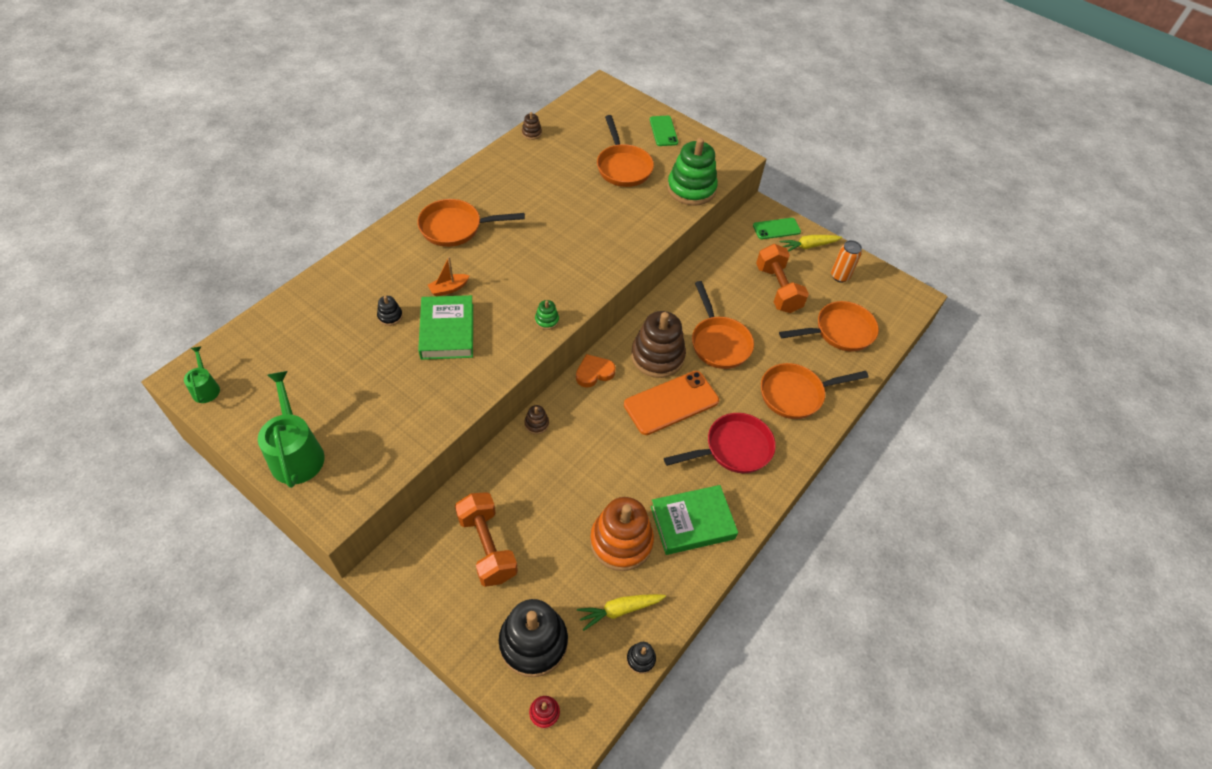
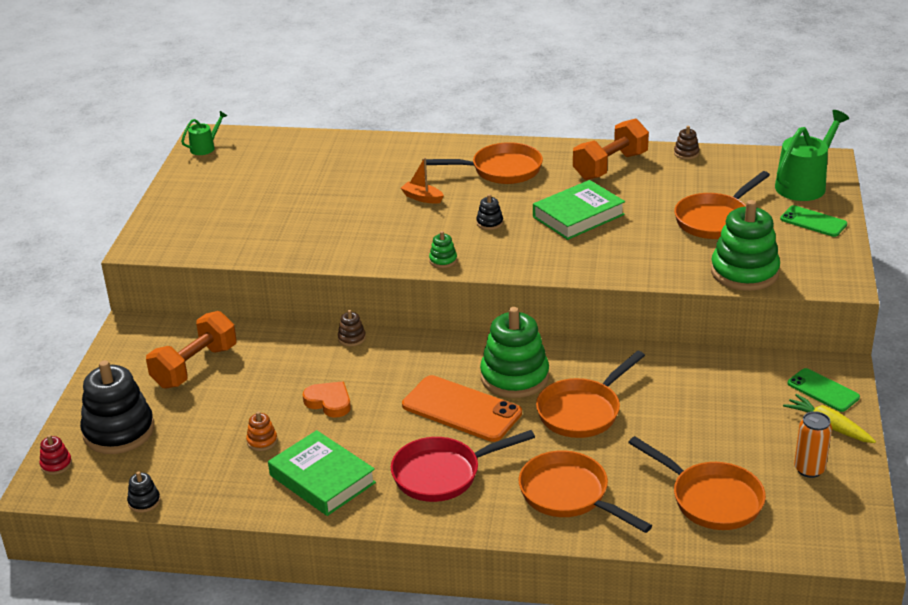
camera: 65 degrees right, 20 degrees down
green watering can [258,371,325,488] -> green watering can moved to [775,110,849,201]
black stacking toy [377,296,403,326] -> black stacking toy moved to [476,194,503,230]
orange pan [417,199,525,247] -> orange pan turned 120 degrees clockwise [422,142,543,184]
green book [418,295,473,360] -> green book moved to [533,180,625,240]
orange heart [576,354,616,388] -> orange heart moved to [303,381,351,418]
yellow carrot [577,594,666,631] -> none
orange stacking toy [590,497,654,571] -> orange stacking toy [246,411,277,451], size x0.42
brown stacking toy [631,311,686,378] -> green stacking toy [480,307,549,398]
green phone [650,116,678,146] -> green phone turned 75 degrees clockwise [780,205,847,237]
red pan [664,413,776,473] -> red pan turned 120 degrees clockwise [391,430,535,502]
orange dumbbell [756,244,809,313] -> orange dumbbell moved to [573,118,649,180]

